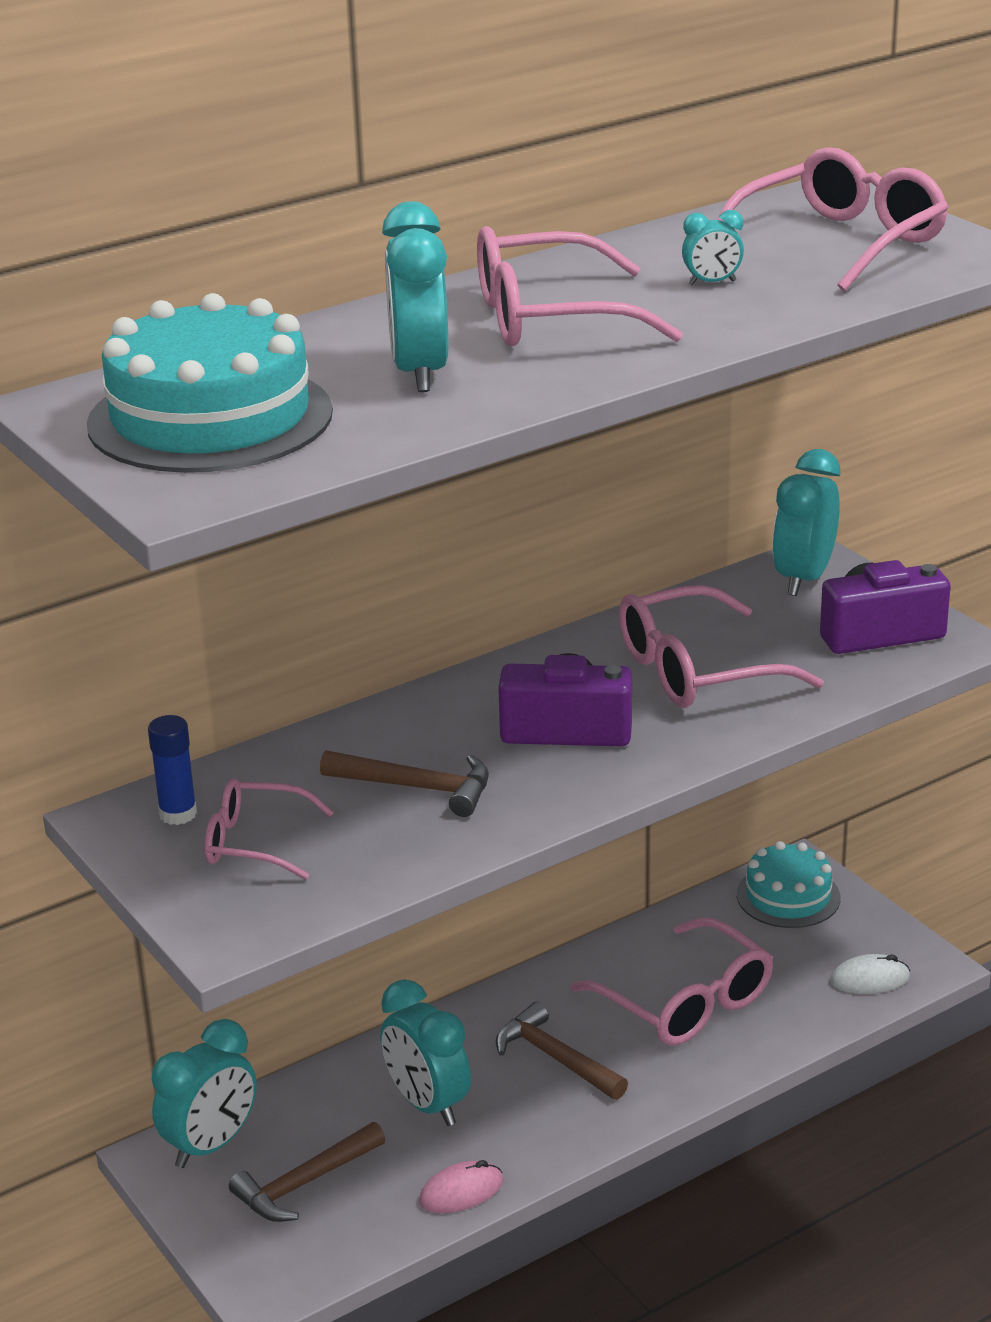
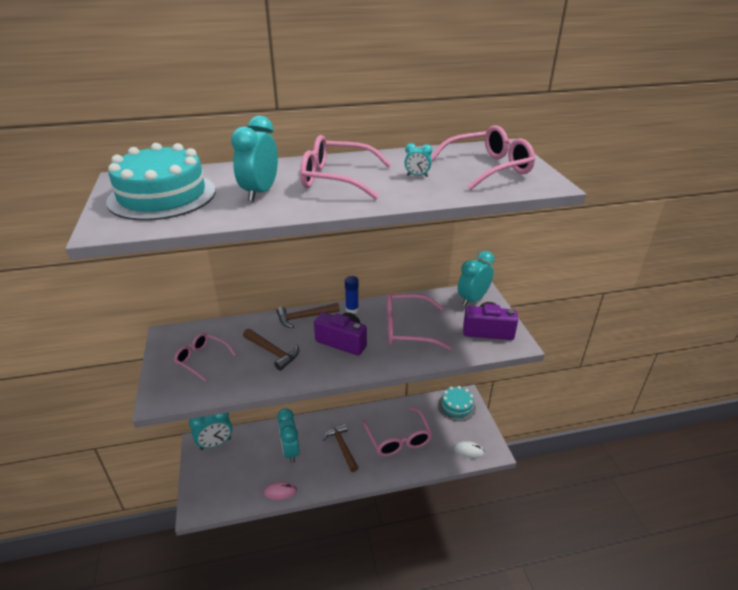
camera: 20 degrees right, 5 degrees up
blue glue stick [148,715,197,825] -> blue glue stick moved to [345,276,359,314]
brown hammer [229,1122,385,1222] -> brown hammer moved to [276,303,340,328]

